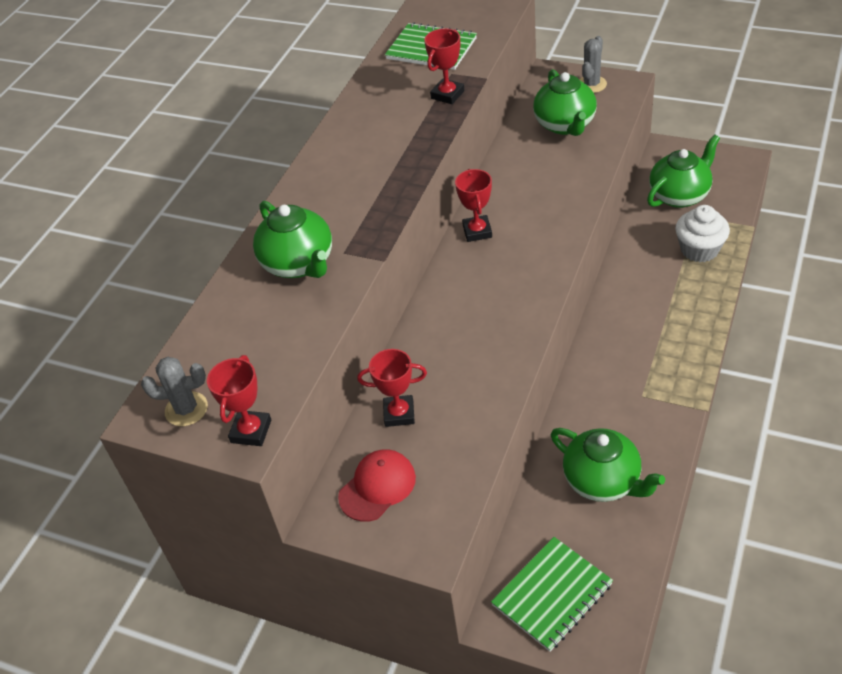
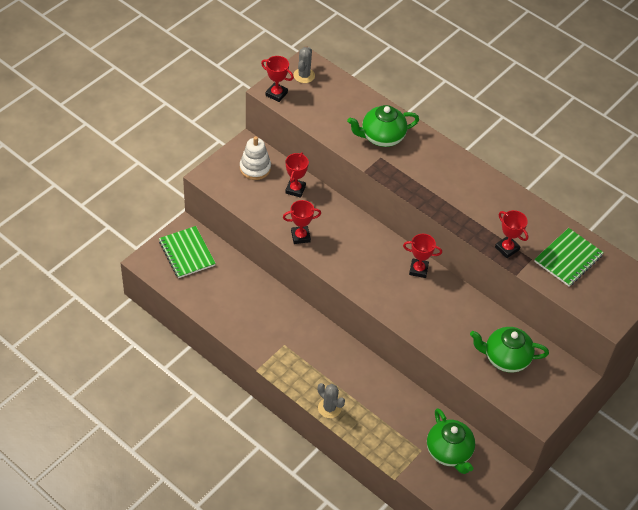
camera: 100 degrees right, 5 degrees up
red cap [338,449,416,522] -> white stacking toy [240,136,271,180]
green teapot [551,428,665,502] -> none
grey cactus [579,36,607,93] -> grey cactus moved to [317,383,345,418]
white cupcake [675,205,730,262] -> none
none -> red trophy [283,200,321,244]

